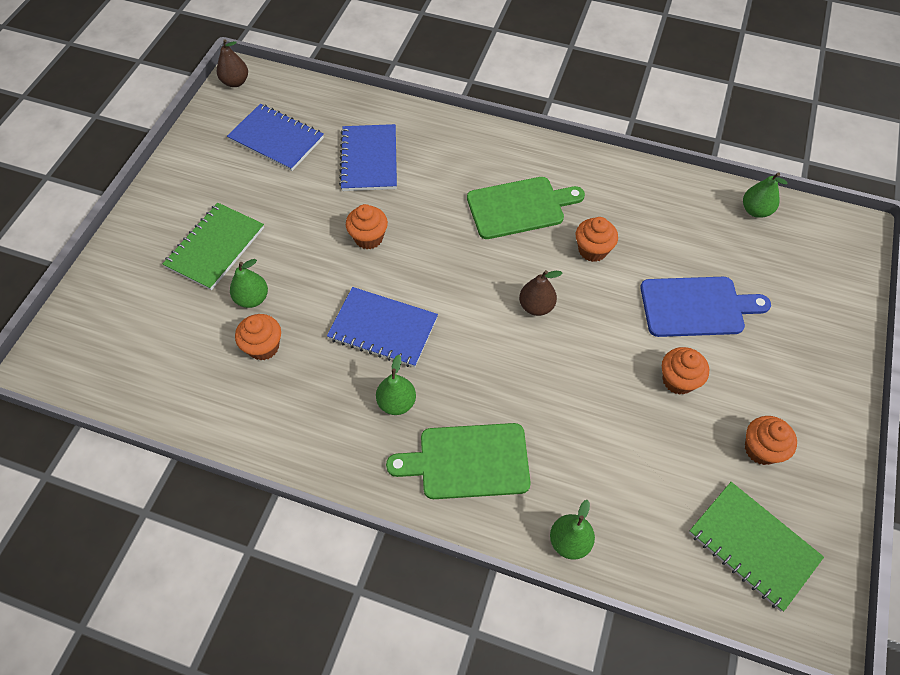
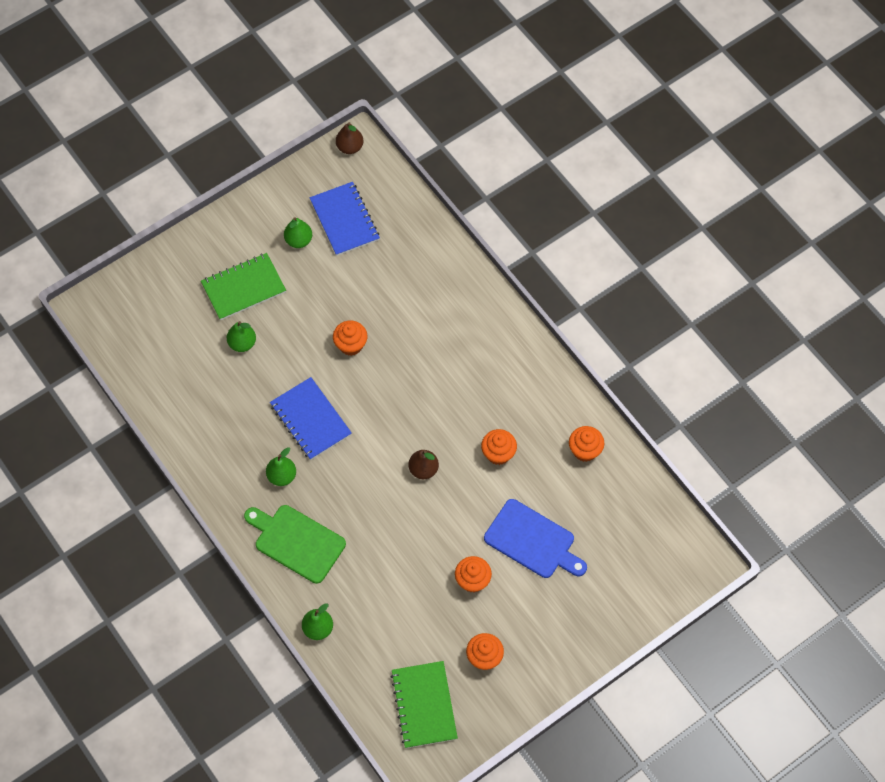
camera: 35 degrees right, 5 degrees up
orange cupcake [235,314,281,361] -> orange cupcake moved to [569,426,604,462]
blue notebook [339,124,397,191] -> none
green cutting board [467,177,585,239] -> none
green pear [743,173,787,218] -> green pear moved to [284,217,312,248]

